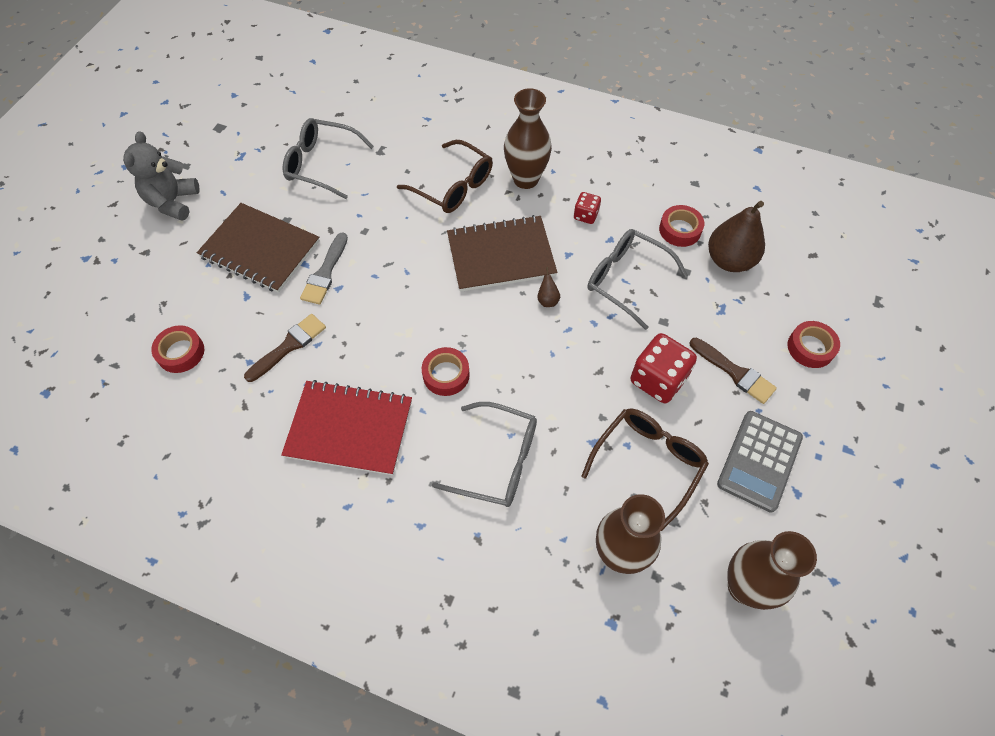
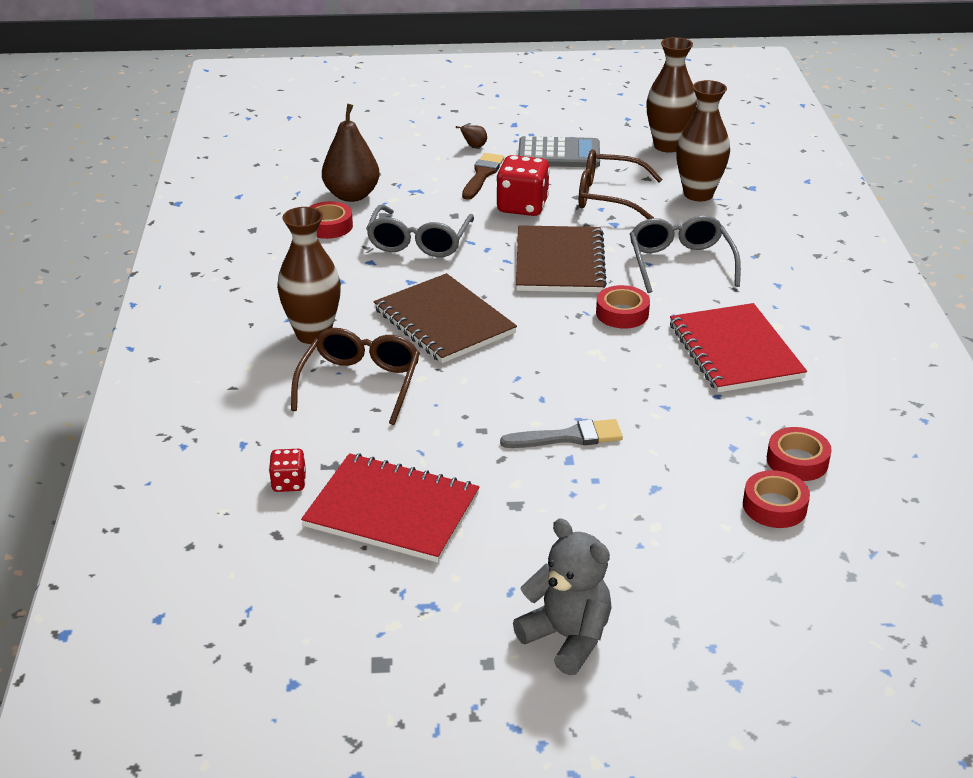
camera: 115 degrees left, 25 degrees down
grey teddy bear [123,131,200,221] -> grey teddy bear turned 120 degrees counterclockwise [513,518,612,675]
brown notebook [197,203,320,293] -> brown notebook moved to [516,225,607,292]
brown brush [244,314,326,382] -> none
grey glasses [283,118,374,199] -> red notebook [301,453,479,562]
brown pear [537,267,560,307] -> brown pear moved to [456,126,487,148]
red dice [574,192,601,224] -> red dice moved to [269,449,306,492]
red tape [788,321,840,368] -> red tape moved to [767,427,832,481]

